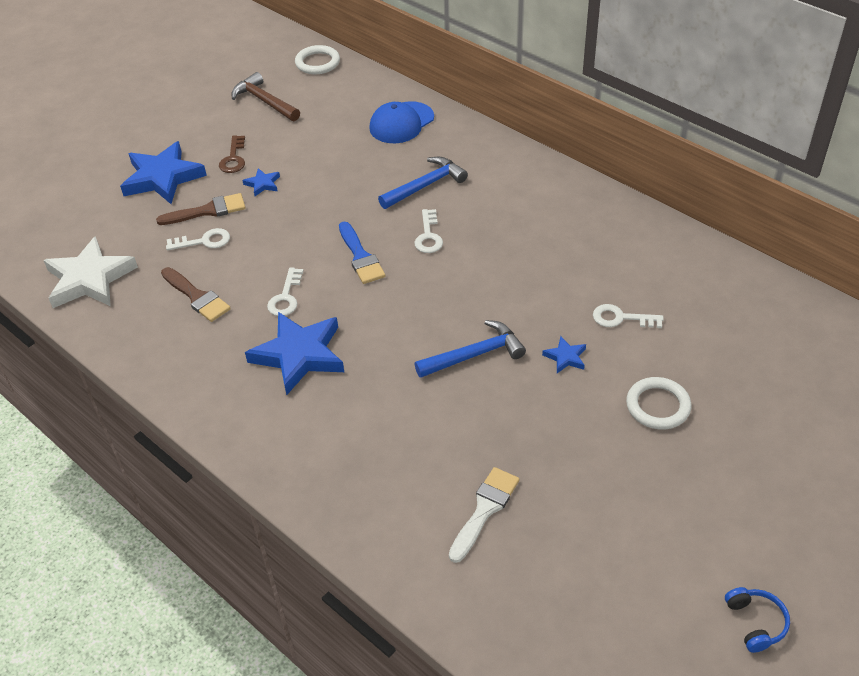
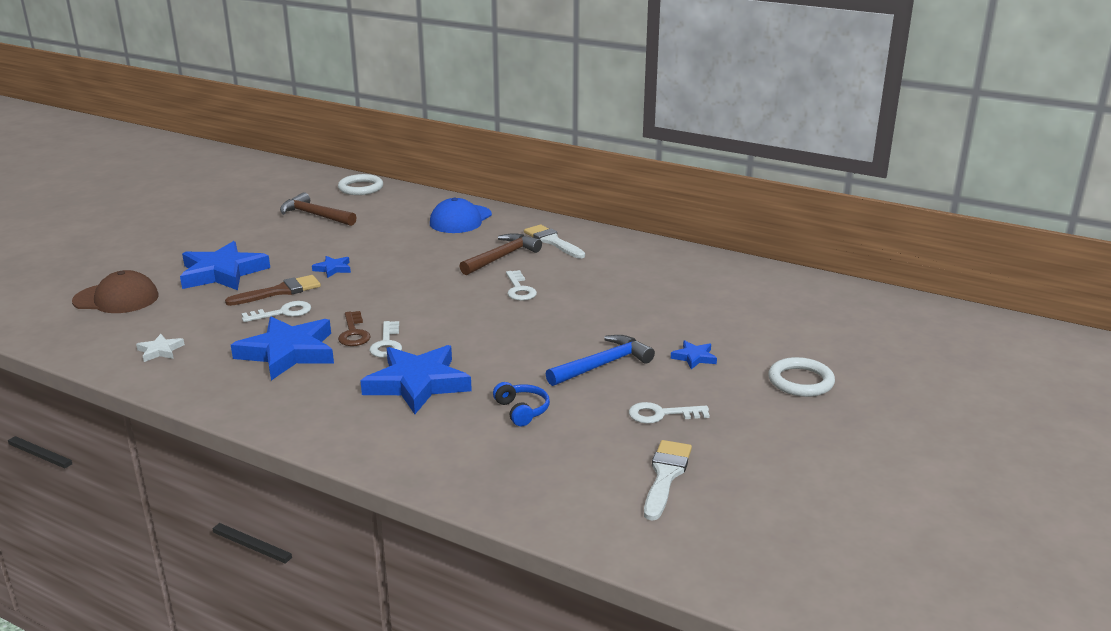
camera: 15 degrees left, 20 degrees down
white star [43,236,138,308] -> white star [136,334,185,362], size x0.45
brown brush [161,267,231,322] -> blue star [231,317,334,380]
brown key [219,135,245,173] -> brown key moved to [338,311,370,346]
blue brush [339,222,385,284] -> none
blue hammer [378,157,468,209] -> brown hammer [459,233,542,275]
white key [593,304,664,328] -> white key moved to [629,402,710,424]
blue headphones [725,587,790,653] -> blue headphones moved to [493,382,550,426]
none -> brown cap [72,270,159,313]
none -> white brush [524,224,585,258]

